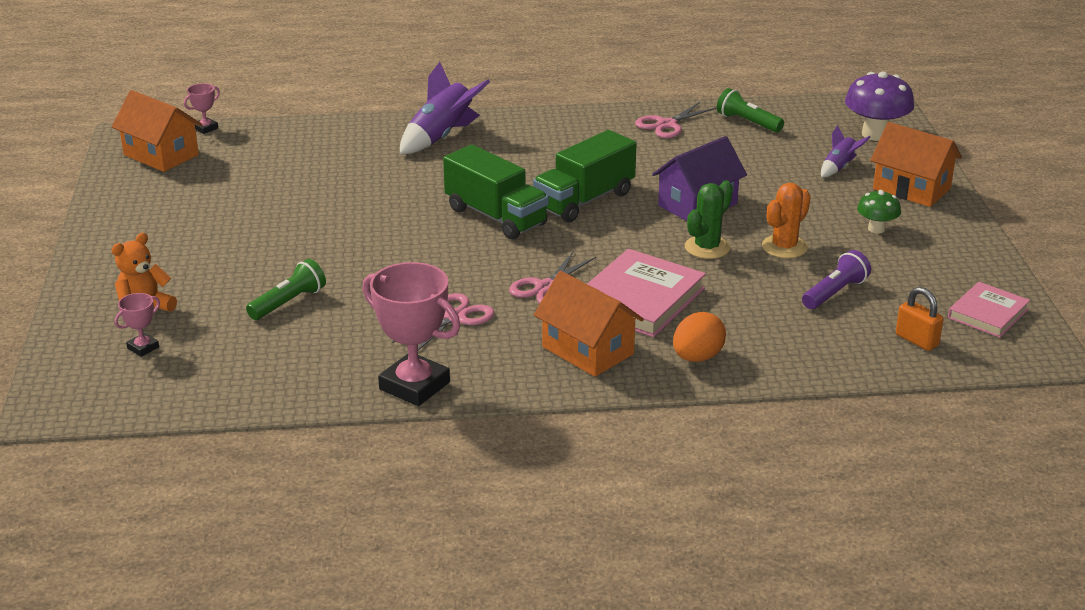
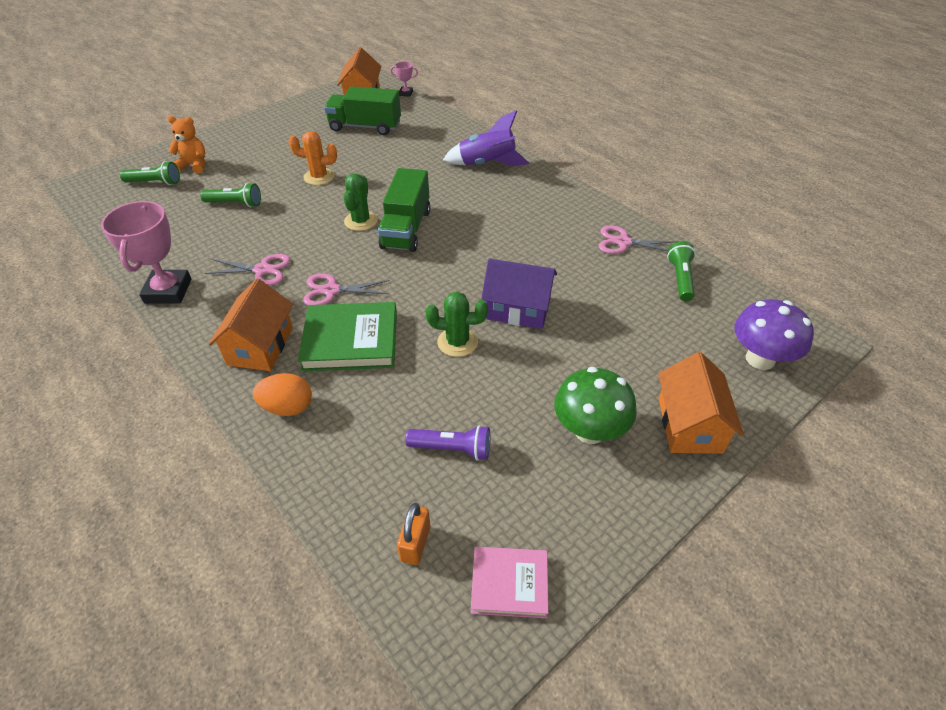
camera: 55 degrees right, 15 degrees up
pink trophy [114,293,160,357] -> green flashlight [120,161,180,185]
green truck [533,130,637,223] -> green truck moved to [324,86,401,135]
pink book [587,249,706,337] -> green book [298,302,397,371]
orange cactus [762,183,811,258] -> orange cactus moved to [289,131,337,185]
purple rocket [821,125,870,178] -> none
green mushroom [857,190,901,234] -> green mushroom [554,367,637,444], size x1.75
none -> green cactus [344,173,378,231]

